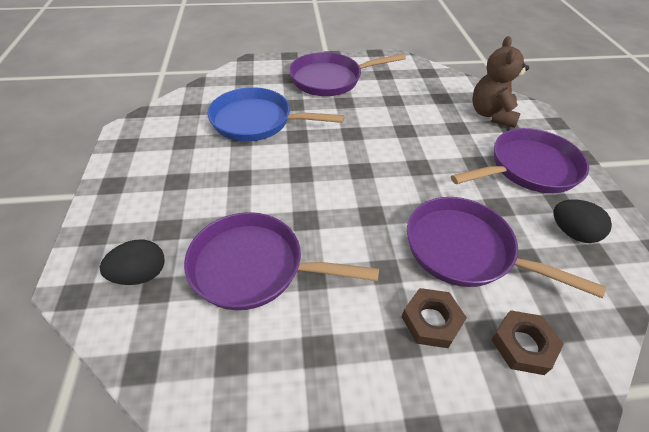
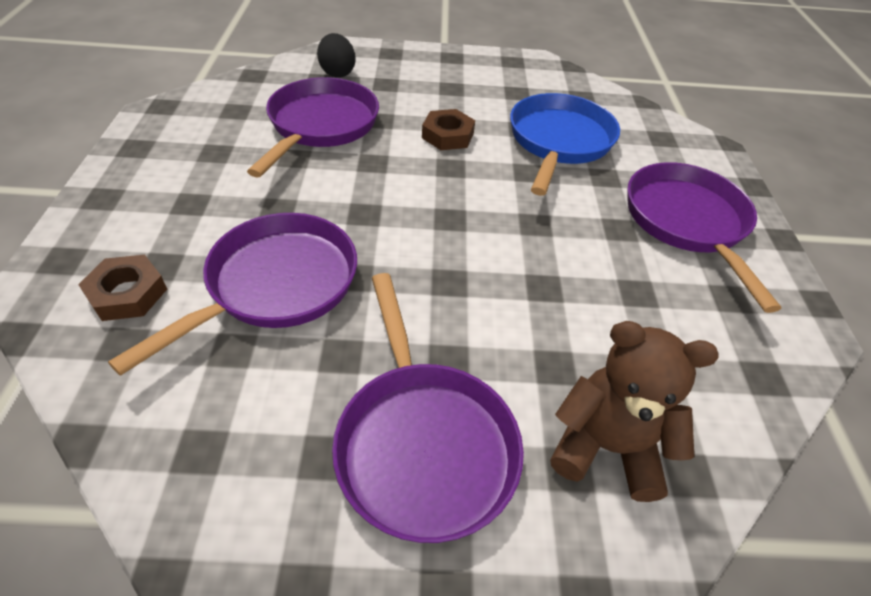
camera: 95 degrees right, 0 degrees up
brown nut [402,288,467,348] -> brown nut moved to [422,109,475,150]
black egg [553,199,612,243] -> none

